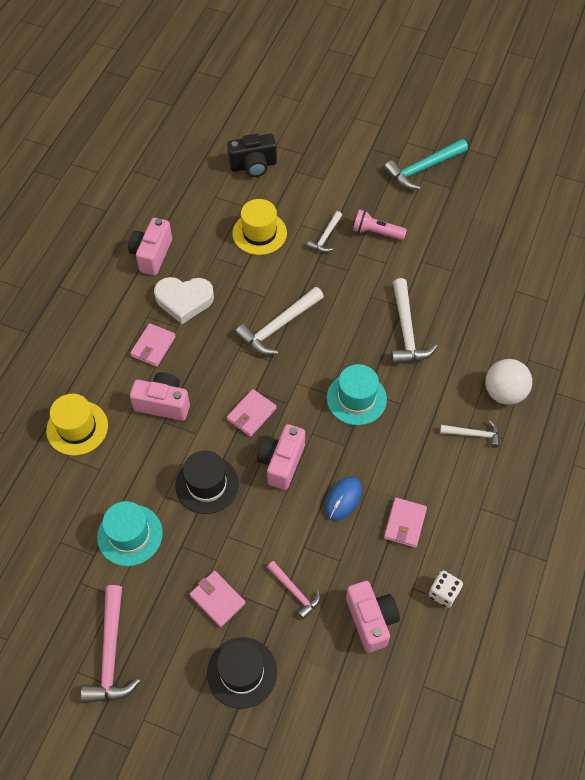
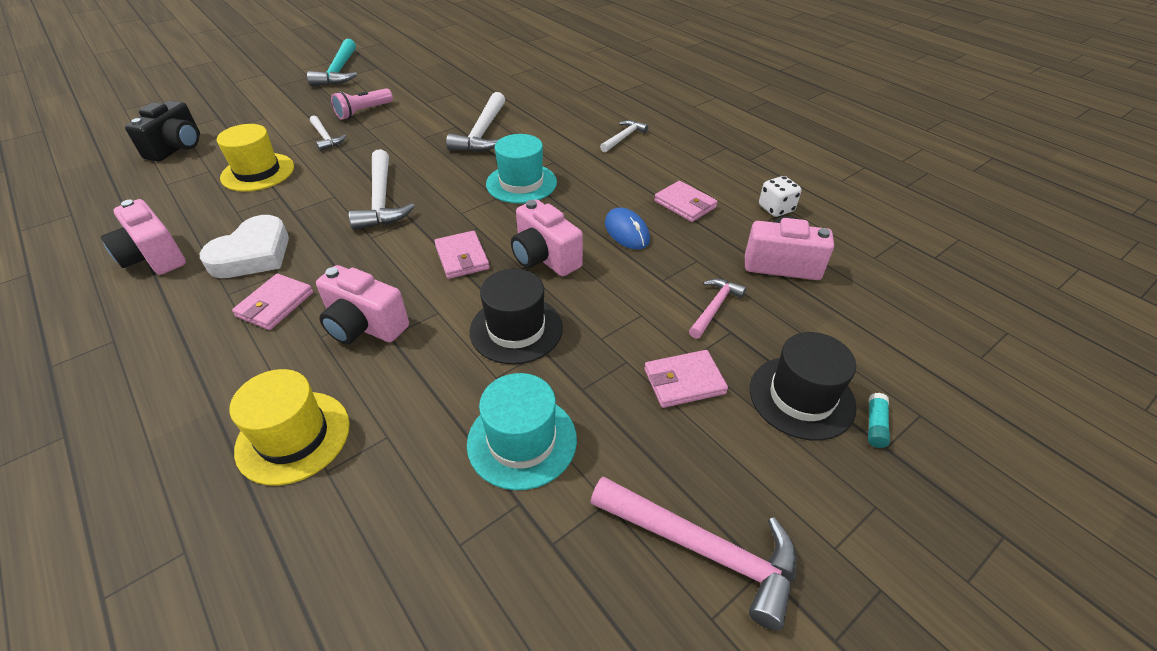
camera: 60 degrees left, 15 degrees down
pink wallet [130,323,176,367] -> pink wallet turned 60 degrees clockwise [232,274,313,330]
pink camera [130,372,190,421] -> pink camera turned 105 degrees counterclockwise [316,265,409,345]
pink hammer [267,561,320,619] -> pink hammer turned 45 degrees counterclockwise [689,278,746,339]
white hammer [391,278,438,364] -> white hammer turned 75 degrees clockwise [446,92,505,152]
white ball [485,359,532,405] -> none
none -> turquoise glue stick [868,393,890,448]

